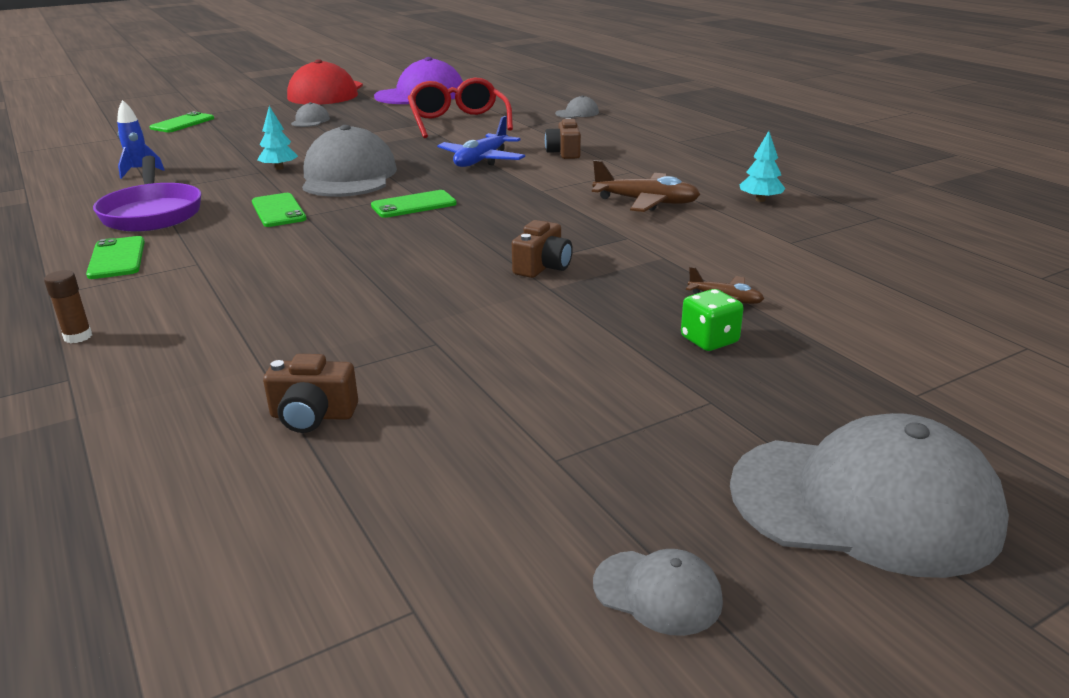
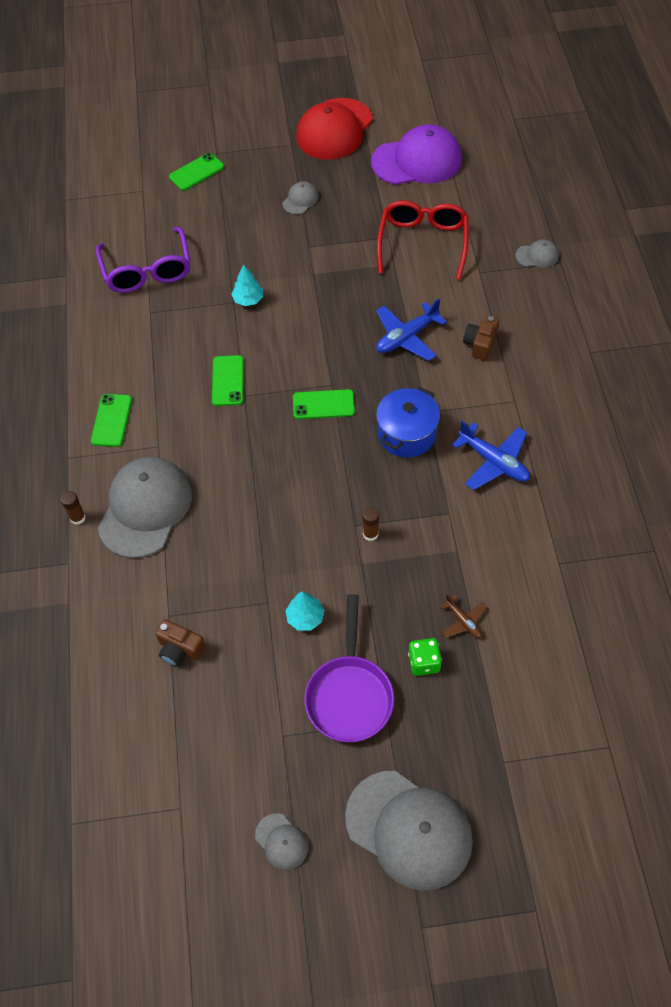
camera: 25 degrees right, 30 degrees up
purple pan [93,156,201,232] -> purple pan moved to [304,594,394,742]
blue rocket [117,100,165,179] -> purple glasses [96,227,191,293]
grey cap [302,125,397,197] -> grey cap moved to [98,457,192,558]
brown camera [512,220,573,278] -> brown glue stick [362,507,379,541]
brown plane [592,160,701,212] -> blue plane [452,421,530,490]
turquoise tree [740,131,785,202] -> turquoise tree moved to [285,591,324,630]
none -> blue pot [376,387,440,458]

